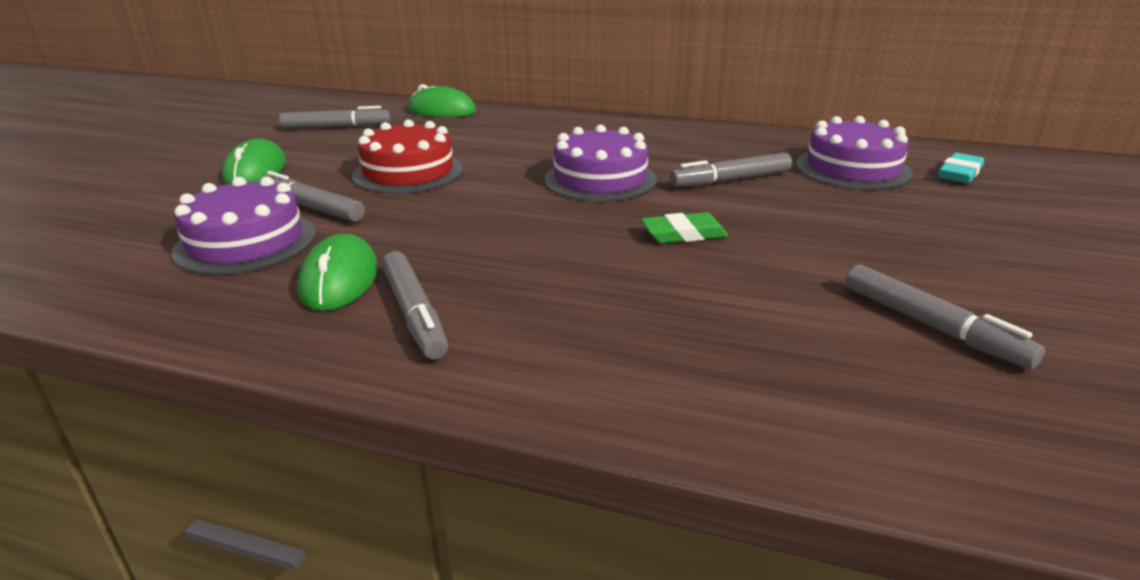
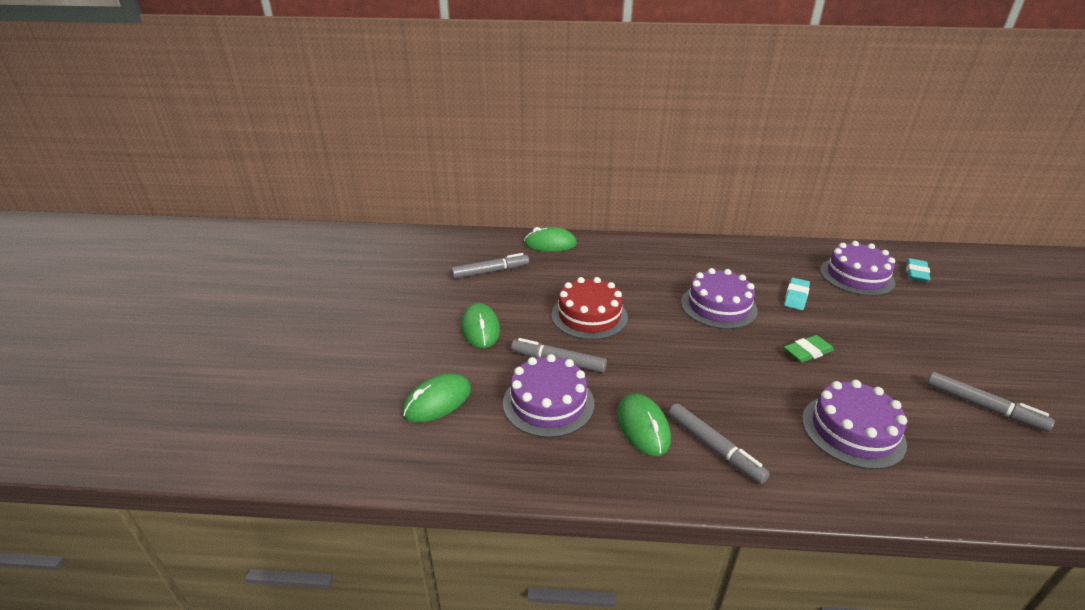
camera: 15 degrees left, 5 degrees up
grey marker [670,152,792,187] -> turquoise eraser [784,278,810,310]
none -> green mouse [402,373,471,423]
none -> purple cake [802,380,907,470]

